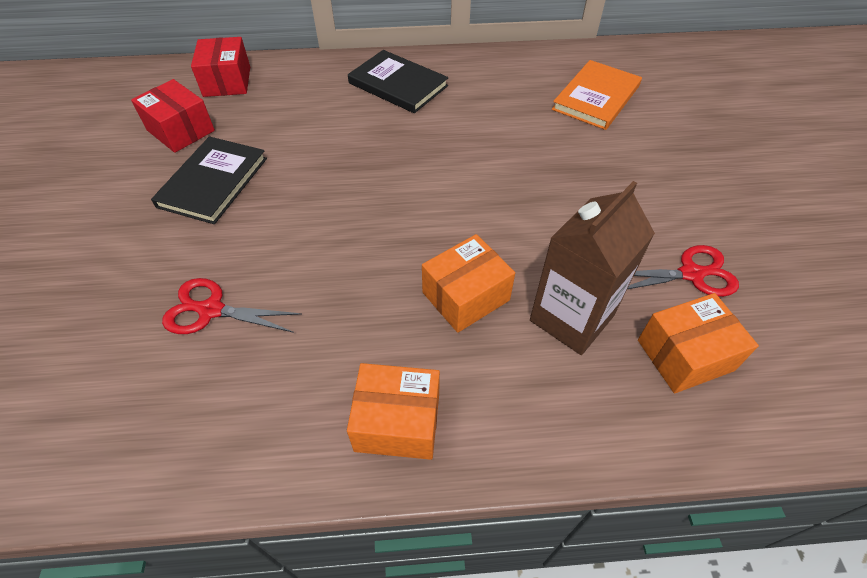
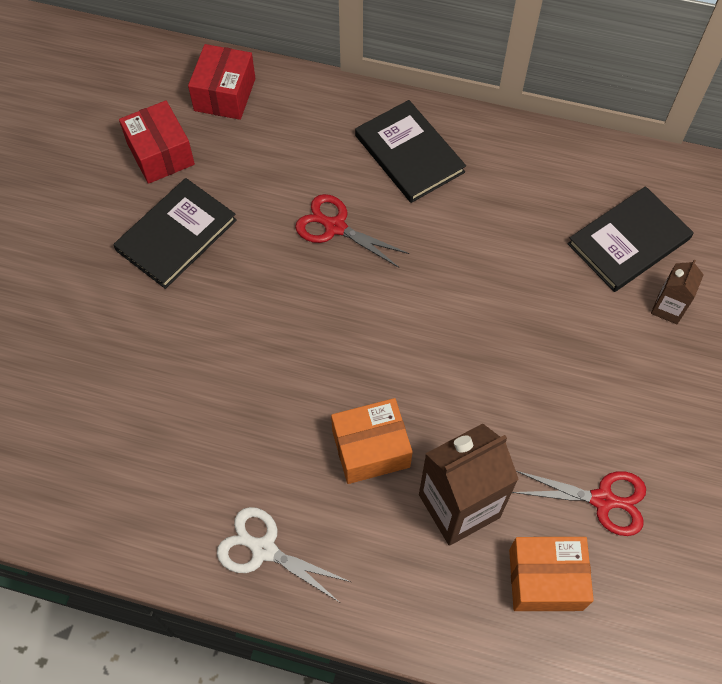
camera: 20 degrees right, 10 degrees up
red scissors [162,278,302,334] -> red scissors moved to [295,194,409,268]
orange box [347,363,440,460] -> white scissors [217,507,351,602]
orange book [552,60,642,130] -> black book [567,186,694,292]
none -> brown carton [651,259,704,324]

